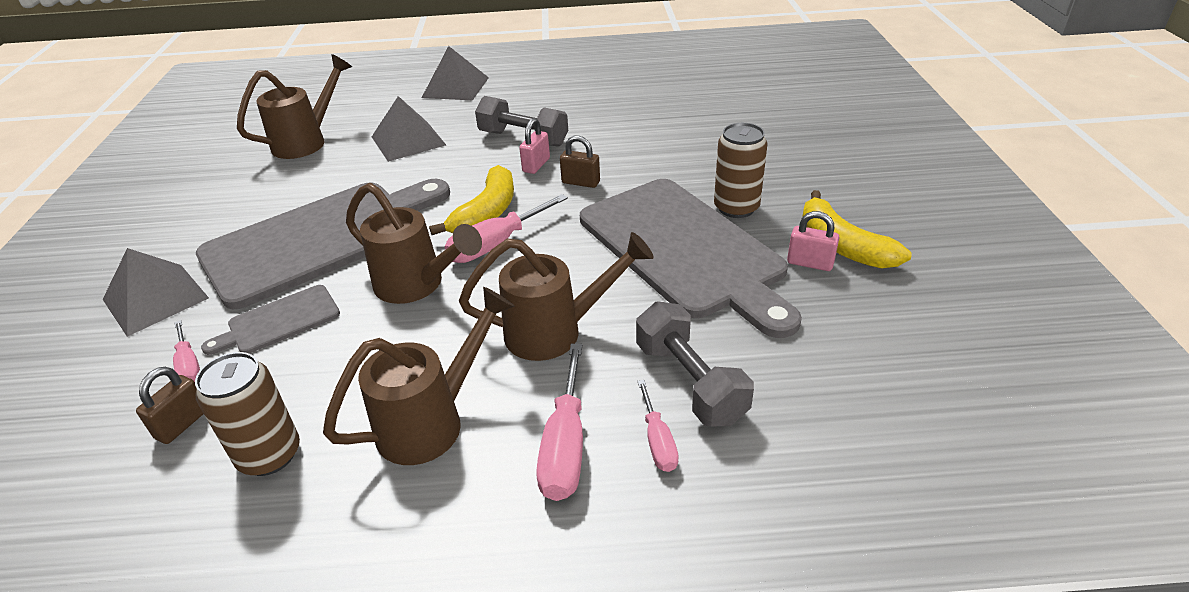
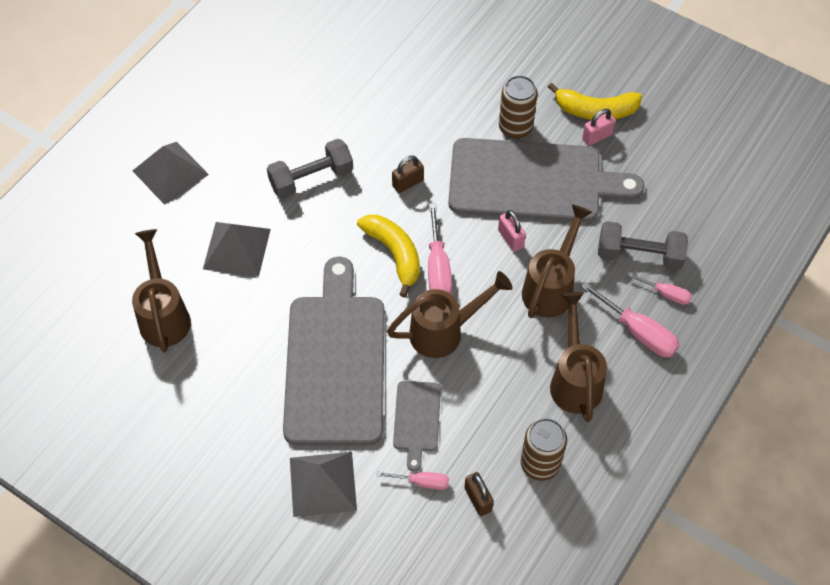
camera: 55 degrees left, 20 degrees up
pink padlock [519,118,550,174] -> pink padlock moved to [498,210,526,252]

